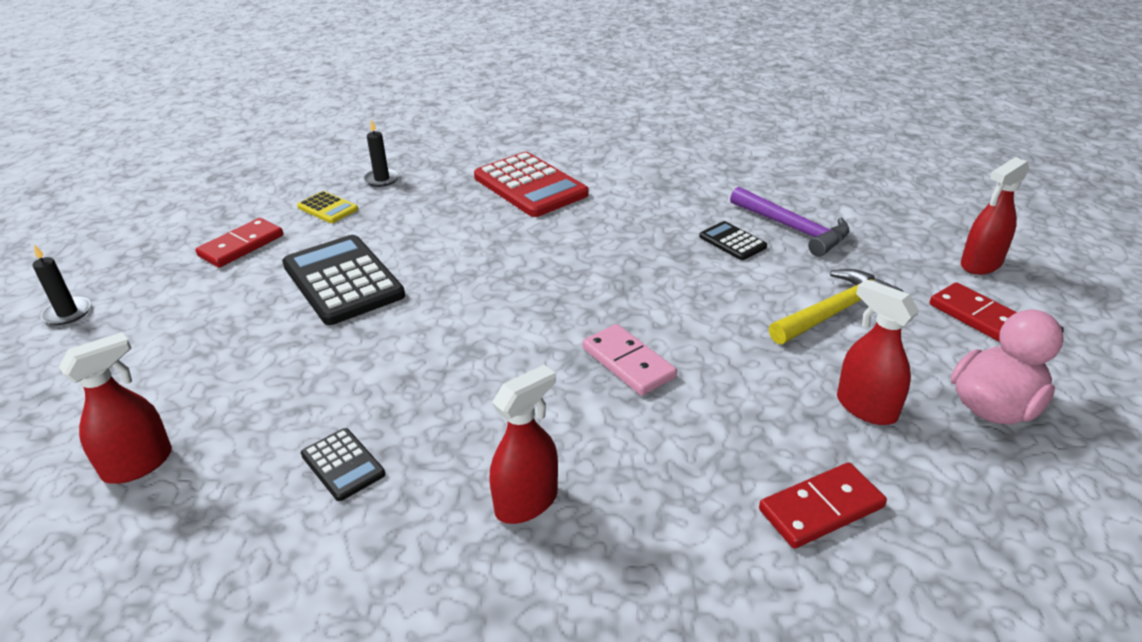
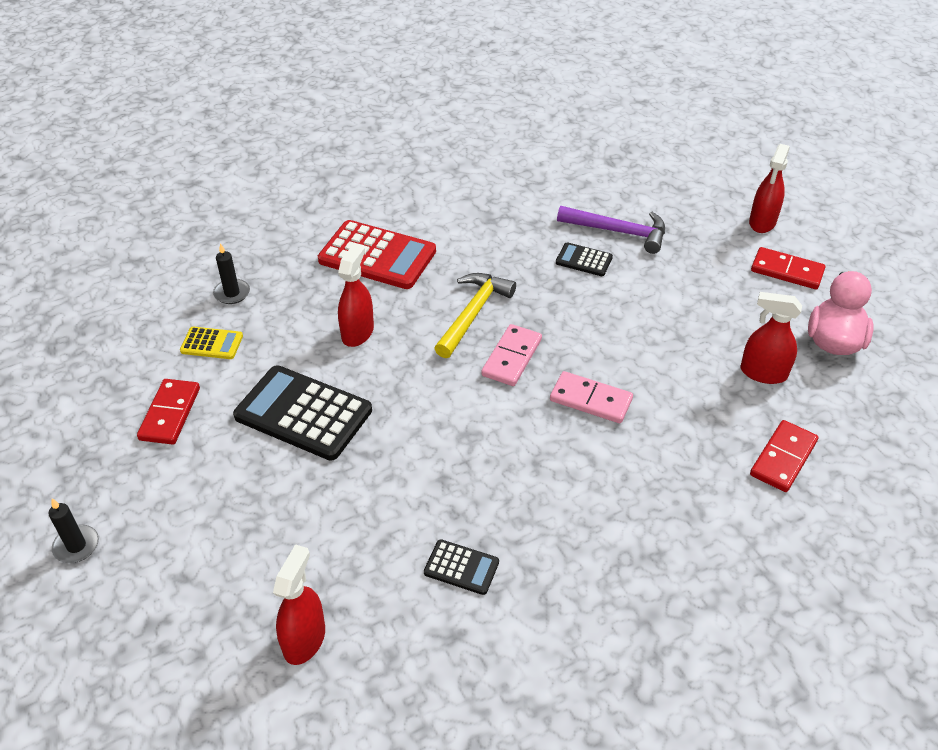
camera: 30 degrees left, 10 degrees up
red spray bottle [490,365,558,524] -> red spray bottle moved to [338,243,374,347]
yellow hammer [769,269,903,344] -> yellow hammer moved to [434,273,516,358]
none -> pink domino [481,324,542,386]

